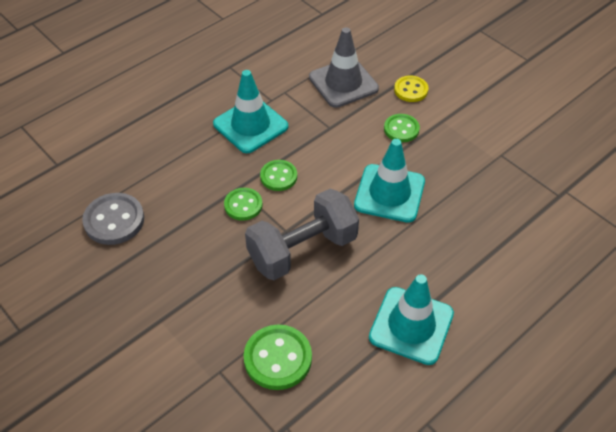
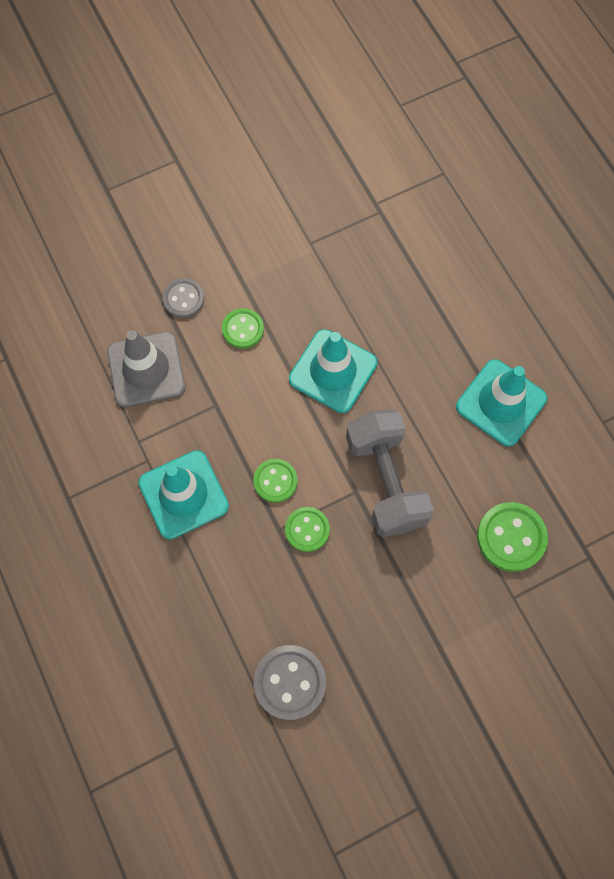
camera: 75 degrees left, 20 degrees up
yellow button [394,76,429,102] -> grey button [162,278,204,318]

